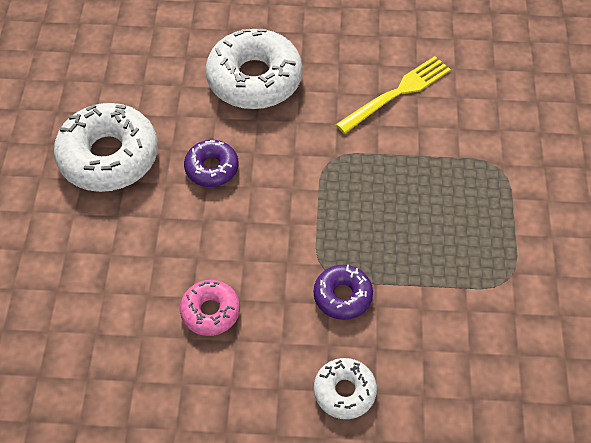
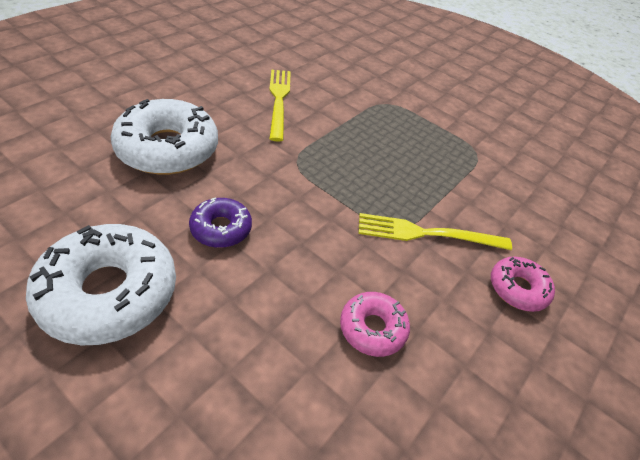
camera: 60 degrees left, 10 degrees down
purple donut [314,265,373,320] -> yellow fork [358,213,512,250]
white donut [314,358,377,419] -> pink donut [491,257,555,312]

